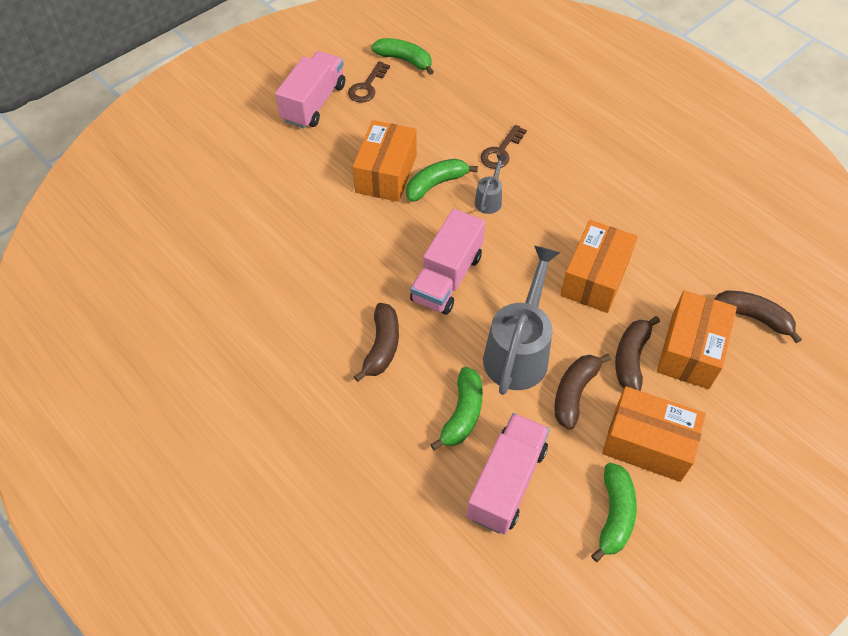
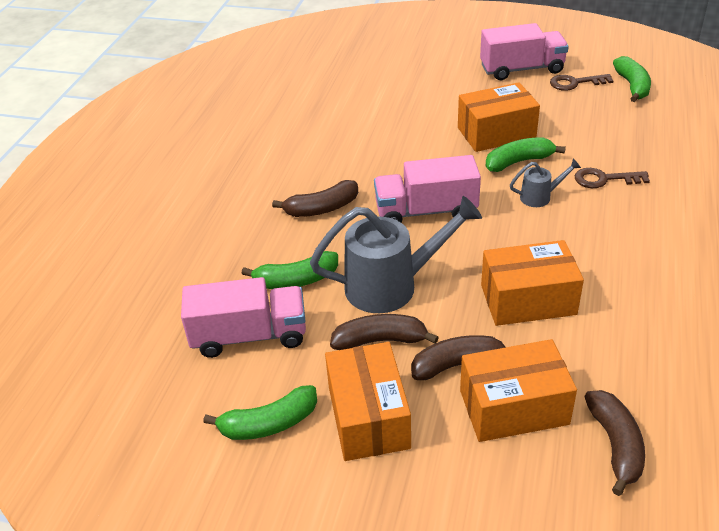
camera: 60 degrees right, 15 degrees down
green banana [406,159,478,202] -> green banana turned 45 degrees counterclockwise [486,137,566,172]

